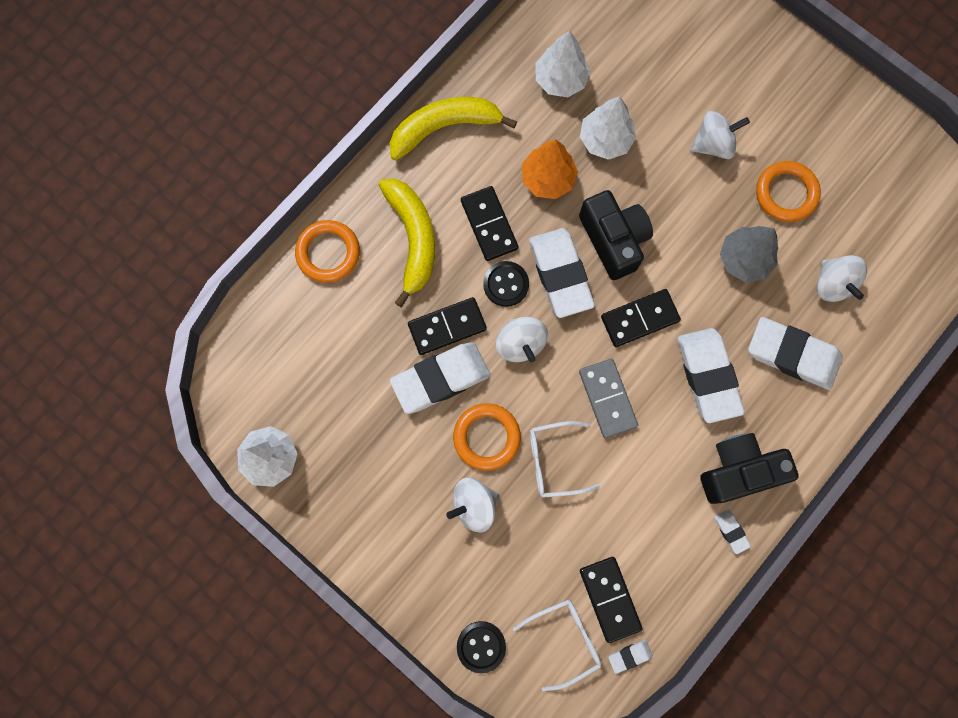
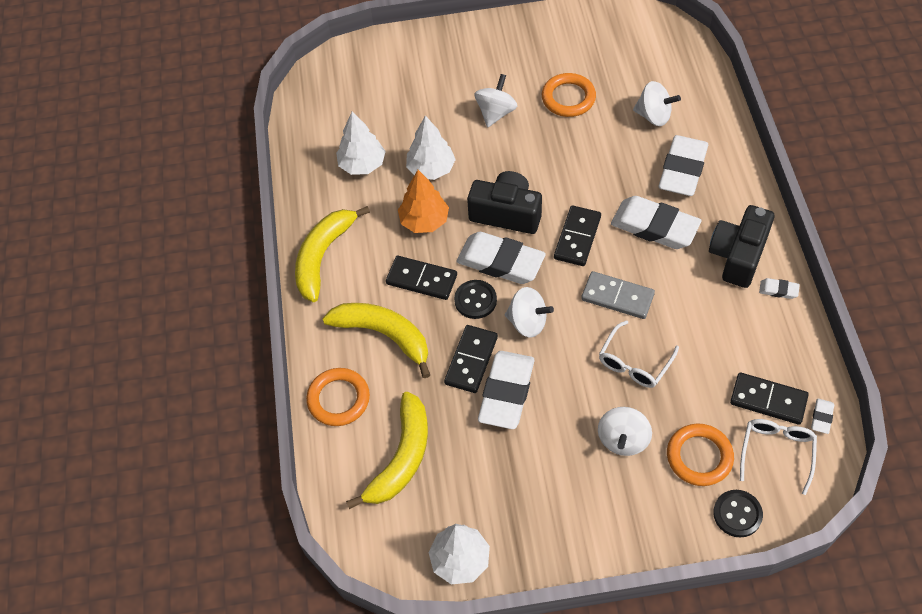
camera: 45 degrees left, 20 degrees down
orange ring [453,403,521,471] -> orange ring moved to [667,423,734,486]
grey tree [720,226,778,282] -> none
white eraser [748,317,843,390] -> white eraser turned 45 degrees counterclockwise [659,135,708,196]
none -> yellow banana [346,392,428,509]

